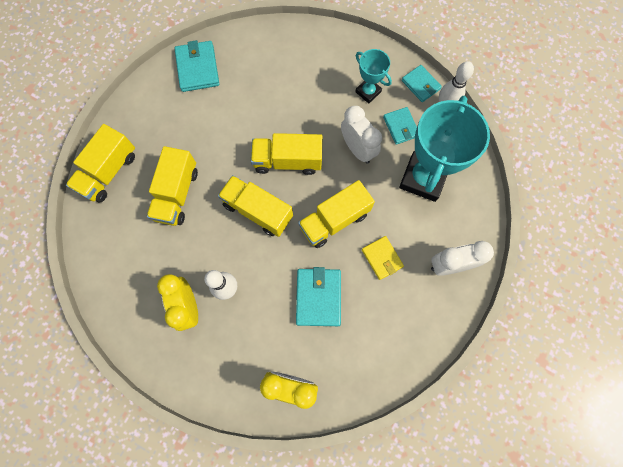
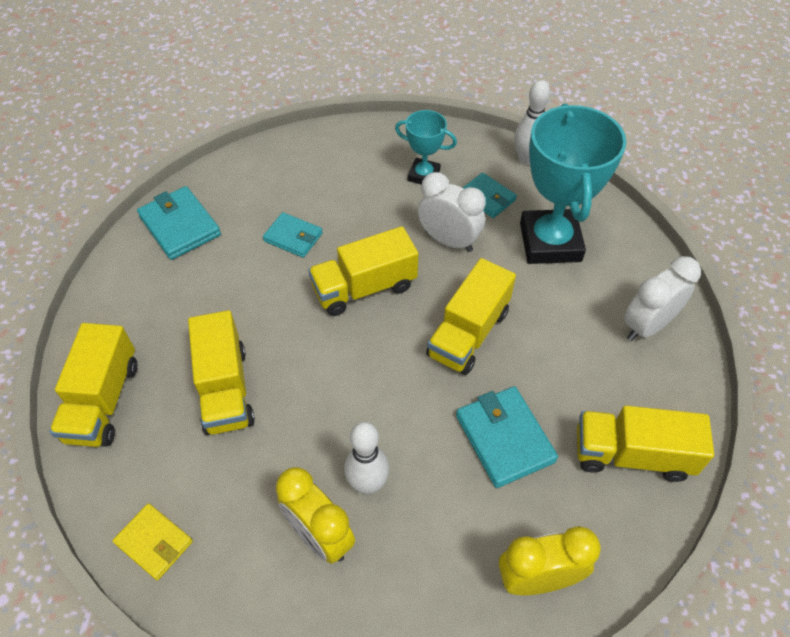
camera: 25 degrees left, 20 degrees down
yellow truck [218,175,293,237] -> yellow truck moved to [577,405,714,482]
yellow wallet [362,236,404,280] -> yellow wallet moved to [113,503,193,580]
turquoise wallet [402,65,442,102] -> turquoise wallet moved to [263,212,323,258]

